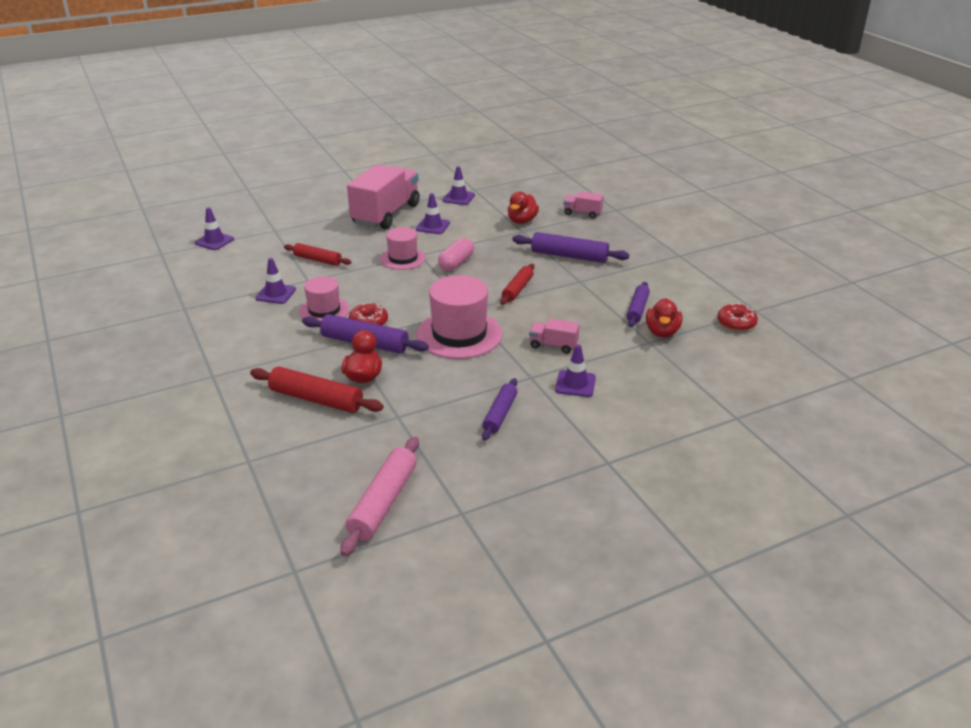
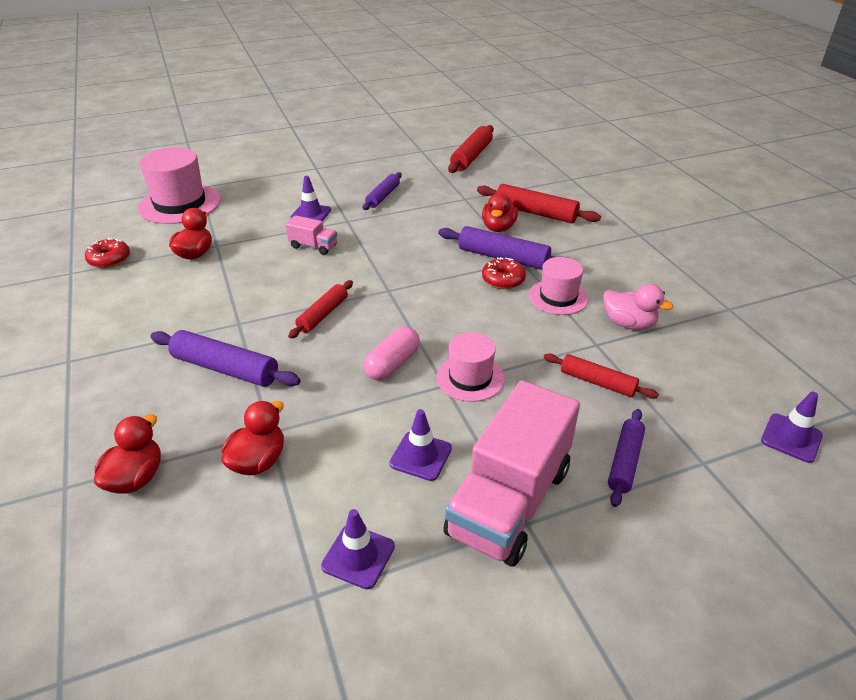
camera: 175 degrees left, 5 degrees up
purple traffic cone [255,258,296,304] -> pink duck [603,284,673,330]
pink rolling pin [340,437,419,556] -> red rolling pin [448,125,494,173]
pink hat [416,275,503,359] -> pink hat moved to [138,147,221,224]
pink truck [564,191,604,219] -> red duck [94,414,161,494]
purple rolling pin [626,282,650,327] -> purple rolling pin moved to [608,409,645,507]

